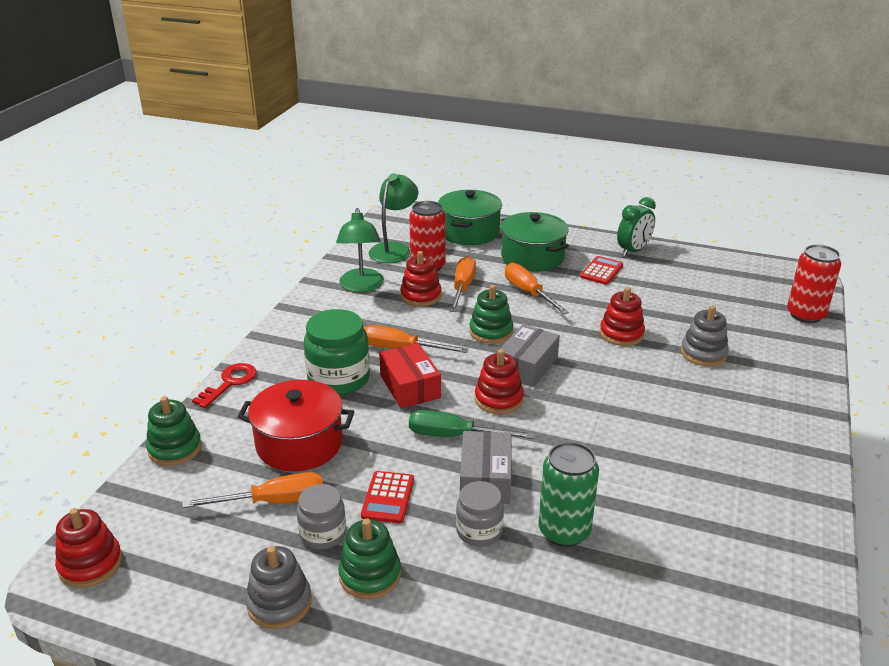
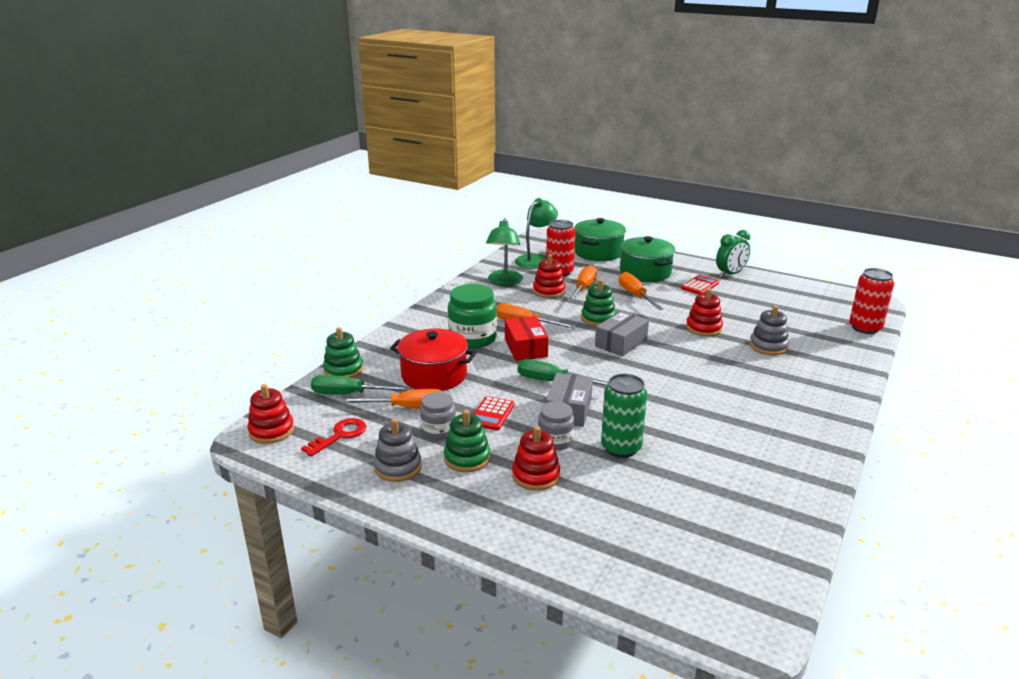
camera: 10 degrees right, 5 degrees down
red key [192,363,257,408] -> red key moved to [301,418,366,457]
red stacking toy [475,349,524,414] -> red stacking toy moved to [512,426,560,491]
none -> green screwdriver [311,375,411,395]

